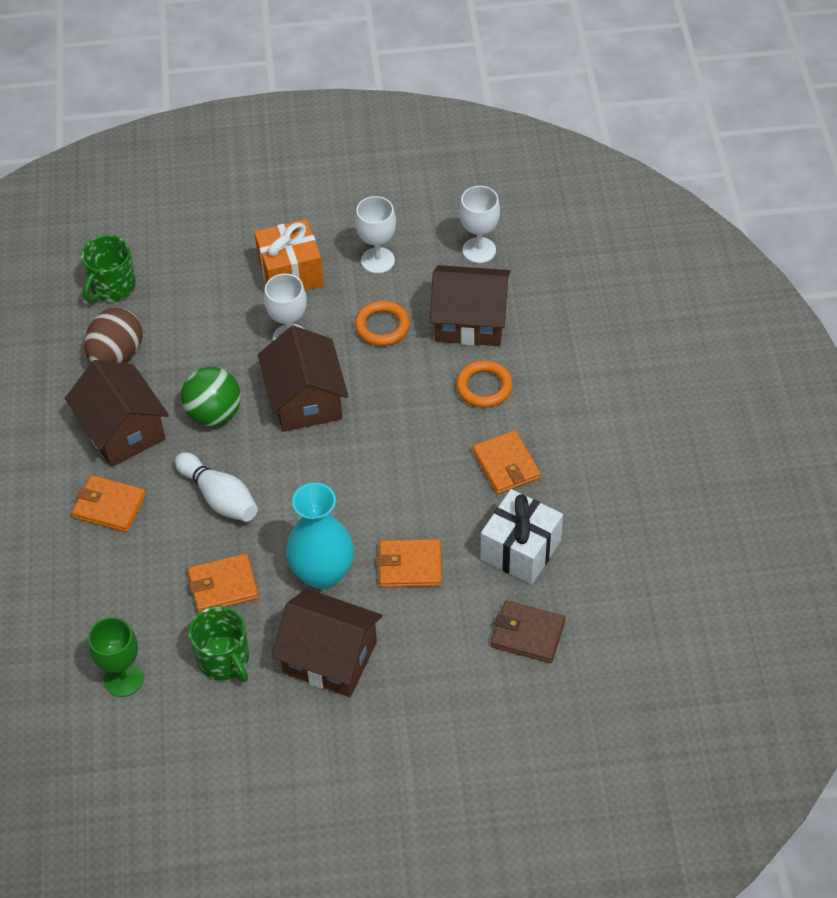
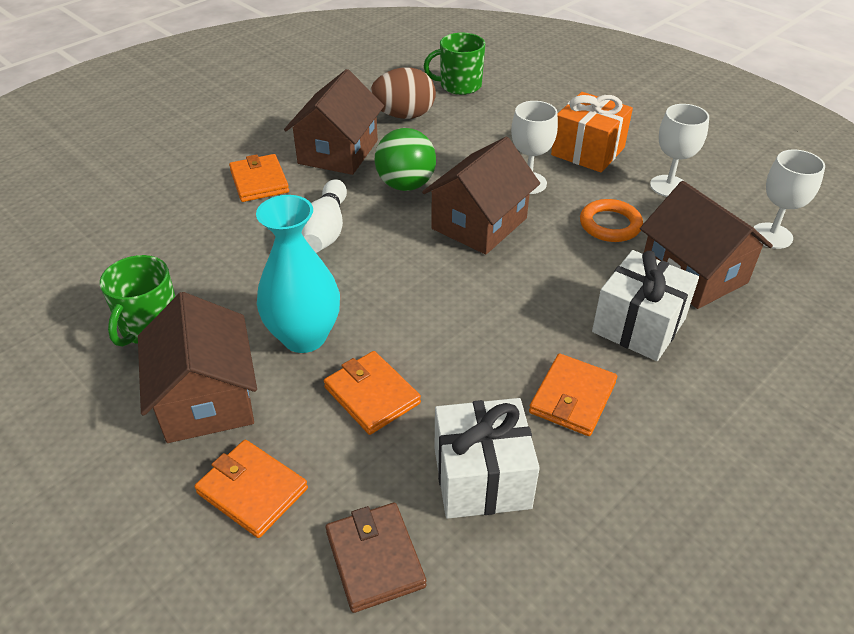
camera: 50 degrees right, 10 degrees down
green goblet [88,617,144,697] -> none
orange wallet [188,553,259,613] -> orange wallet moved to [194,440,308,538]
orange ring [456,360,513,408] -> white gift [592,250,699,361]

